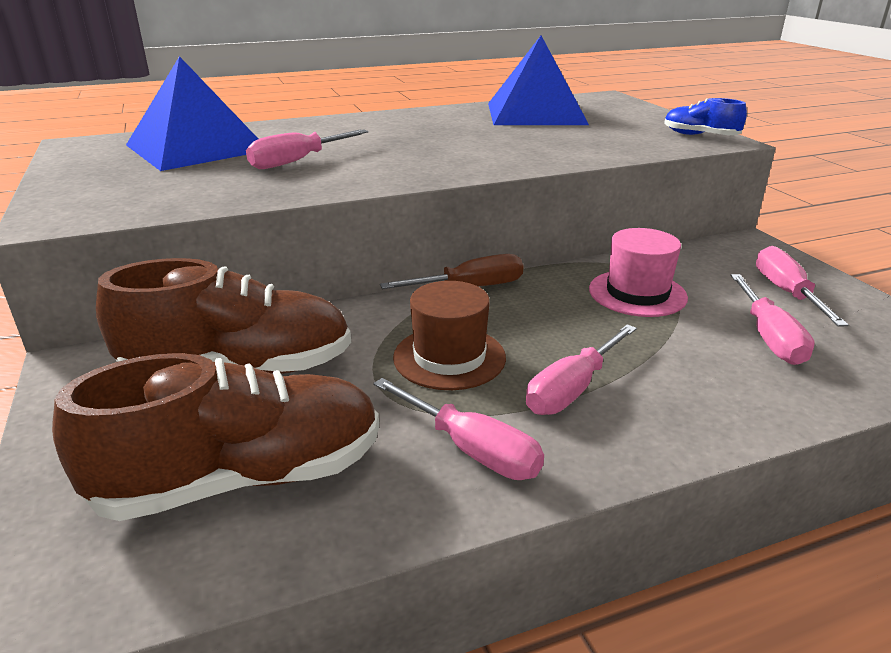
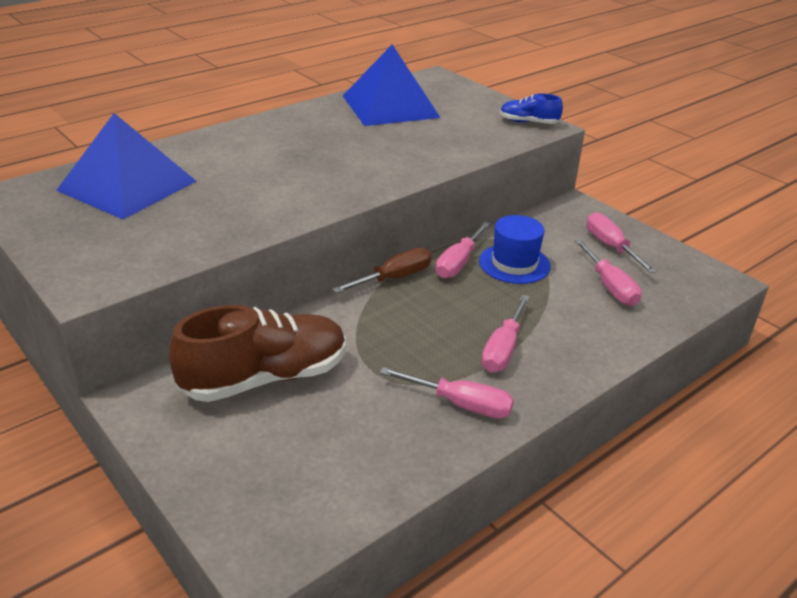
camera: 20 degrees left, 5 degrees up
brown shoe [52,353,379,521] -> none
pink screwdriver [246,129,369,169] -> pink screwdriver moved to [436,221,490,279]
brown hat [393,281,506,390] -> none
pink hat [589,228,688,317] -> blue hat [479,215,551,284]

